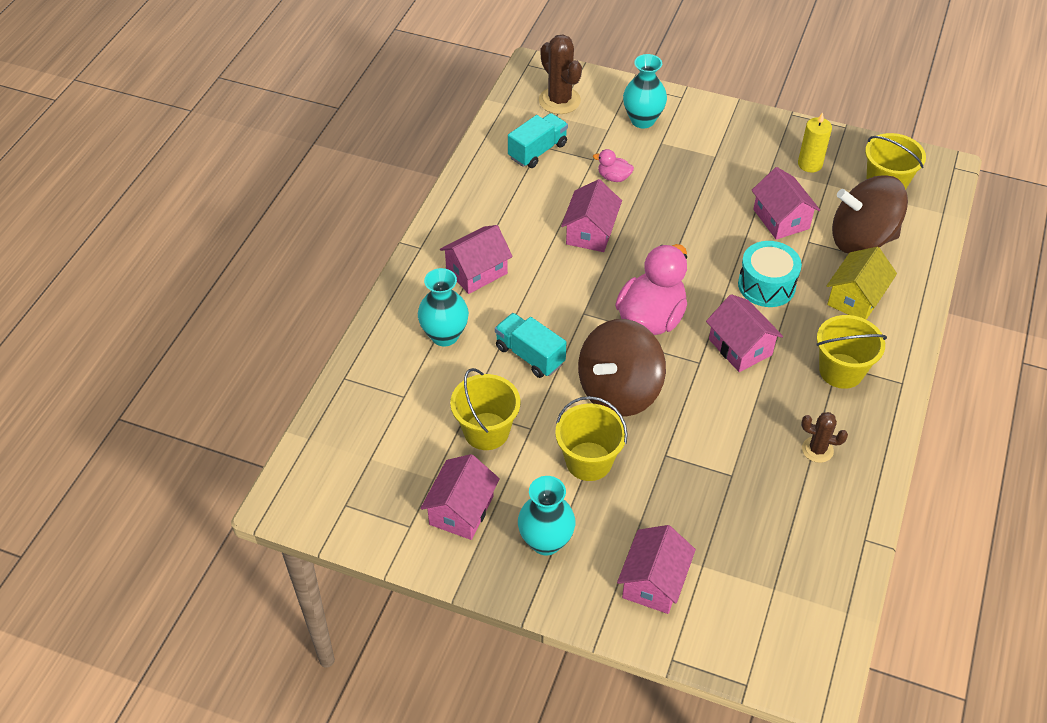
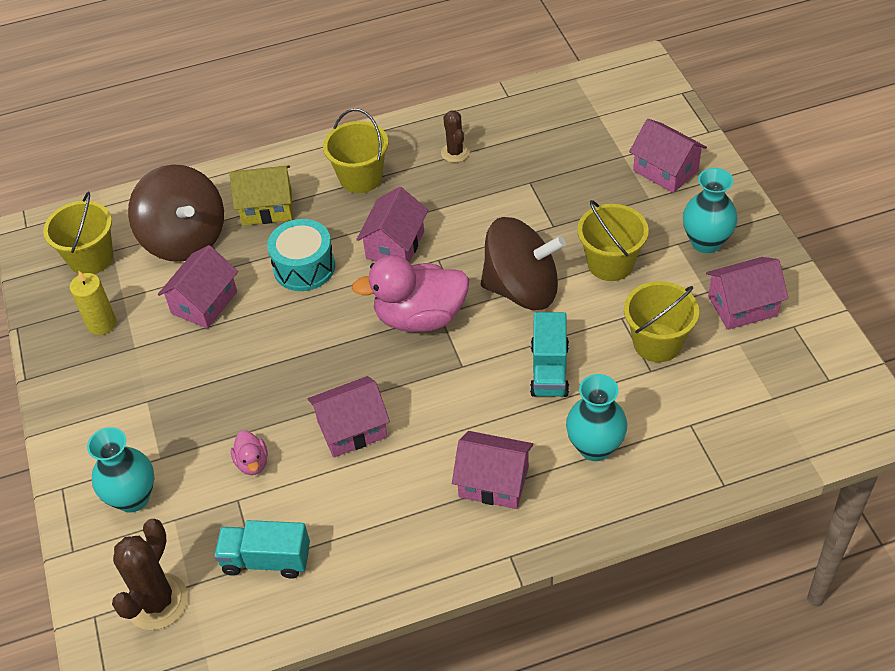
camera: 125 degrees left, 0 degrees up
pink house [617,525,696,614] -> pink house turned 60 degrees clockwise [629,119,707,193]

